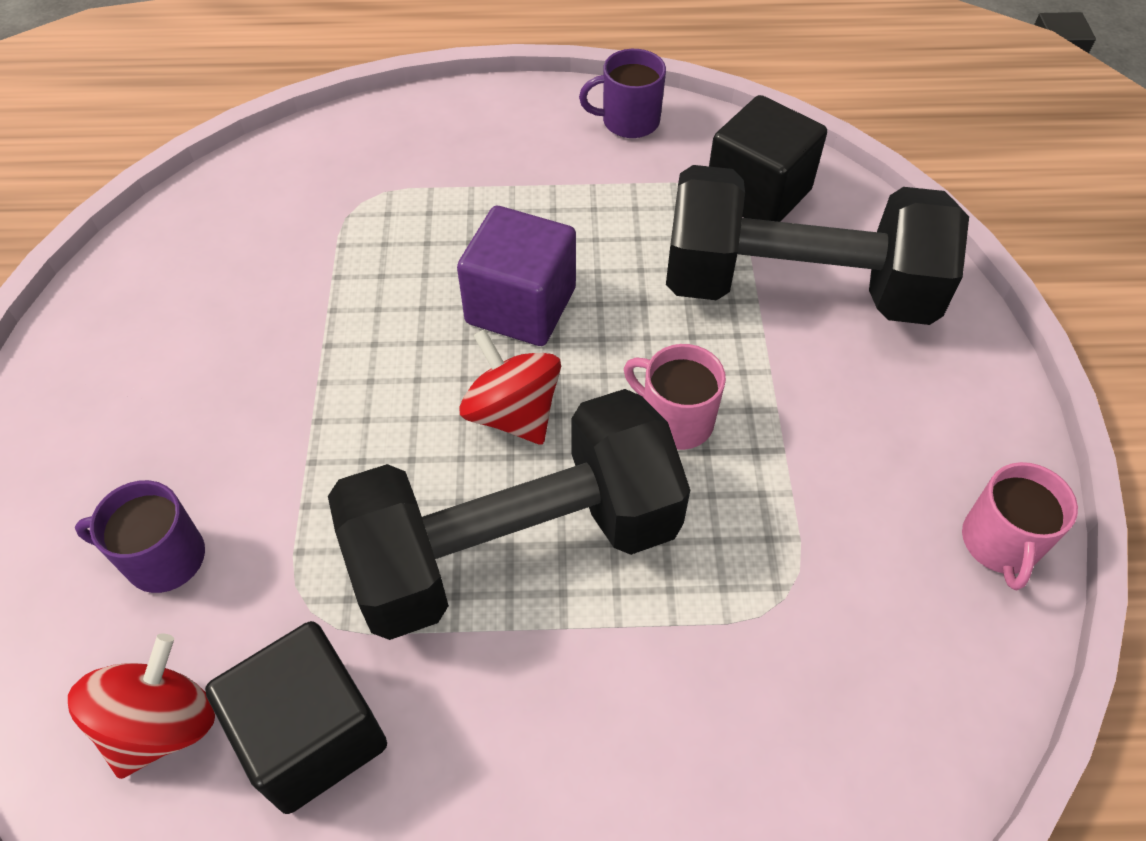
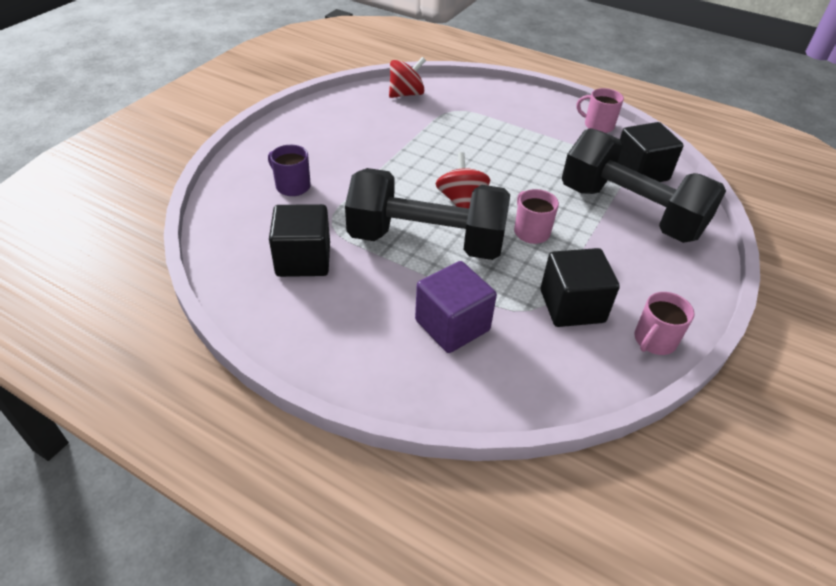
camera: 30 degrees right, 10 degrees down
red spinning top [68,633,215,779] -> red spinning top moved to [389,57,426,98]
purple cube [457,206,576,346] -> purple cube moved to [415,261,497,353]
purple mug [579,49,666,138] -> pink mug [577,88,624,133]
none -> black cube [541,248,620,327]

